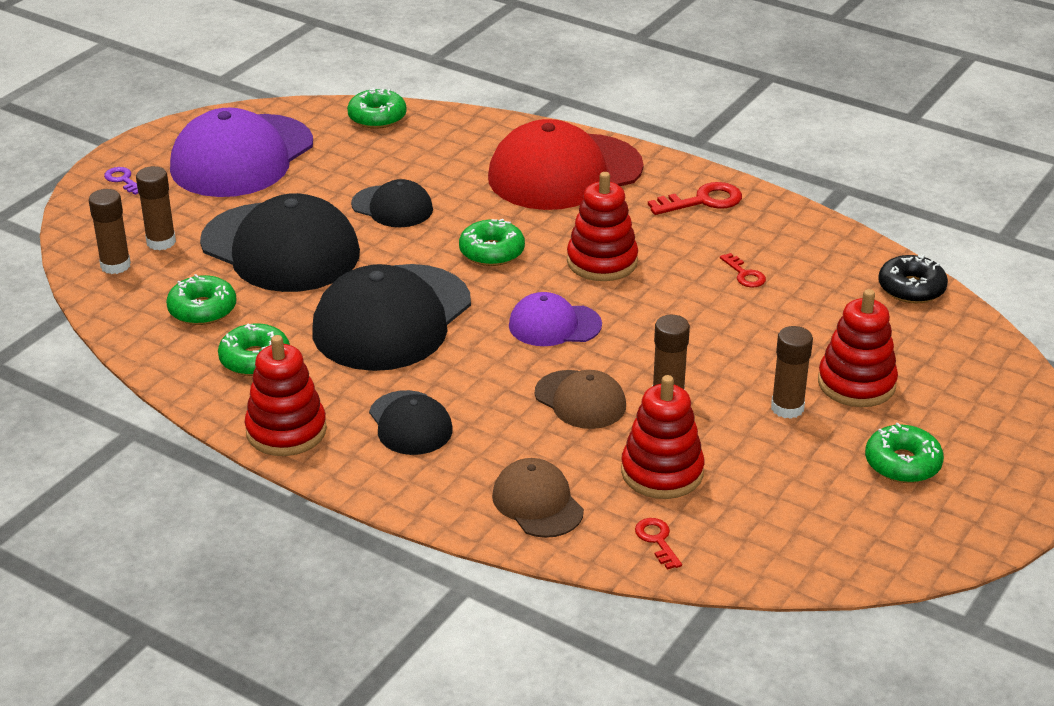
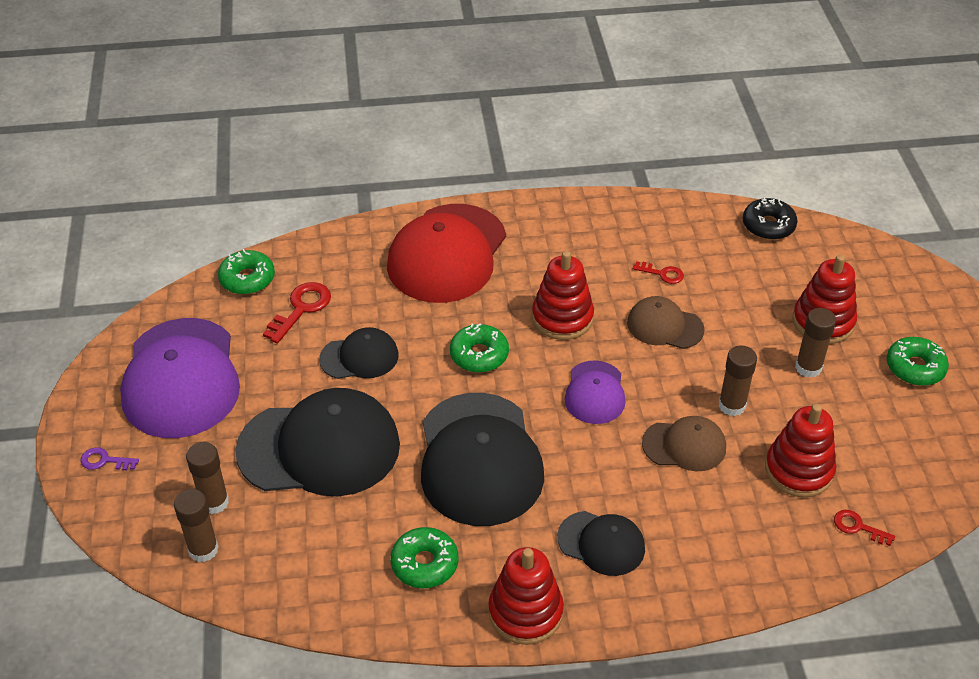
camera: 40 degrees left, 10 degrees up
green donut [166,274,237,325] -> none
brown cap [492,458,584,538] -> brown cap moved to [627,296,705,349]
purple cap [509,292,602,346] -> purple cap turned 45 degrees counterclockwise [564,360,625,424]
red key [648,182,742,215] -> red key moved to [263,282,331,344]

